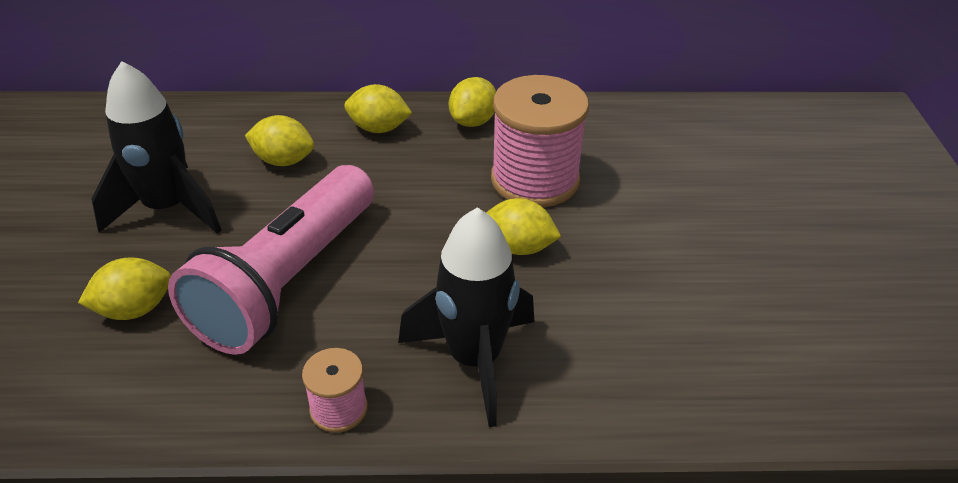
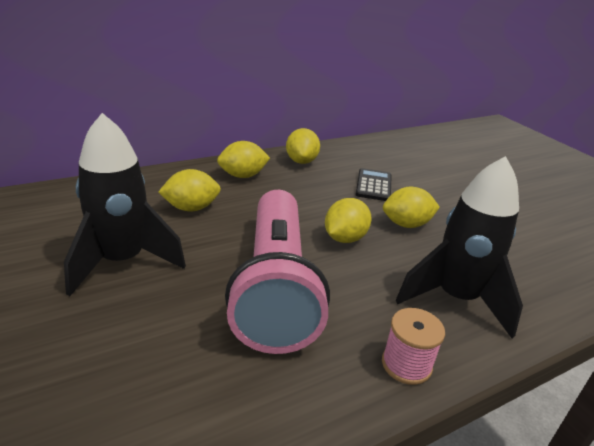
camera: 30 degrees left, 10 degrees down
yellow lemon [78,257,171,320] -> yellow lemon moved to [325,198,372,243]
pink spool [491,75,589,207] -> black calculator [355,168,392,201]

